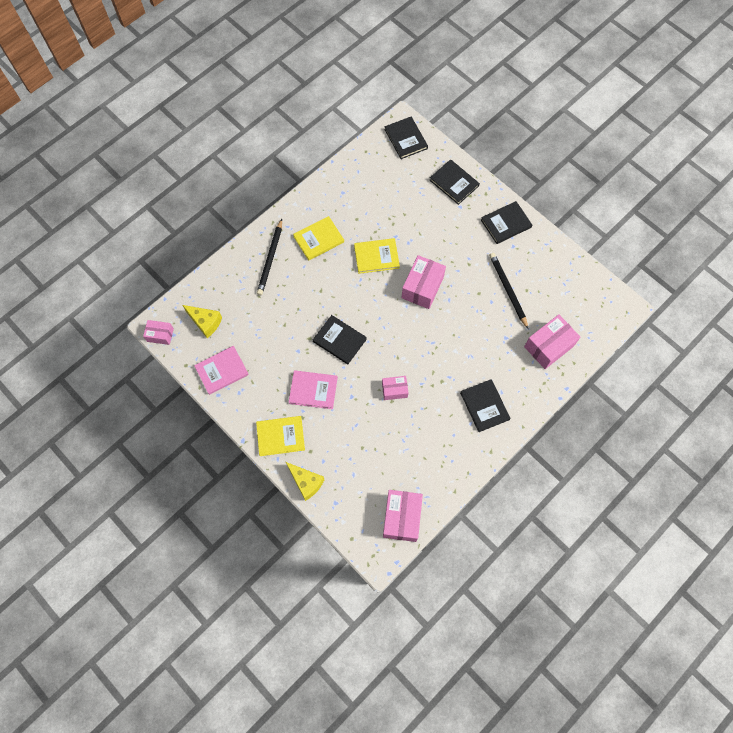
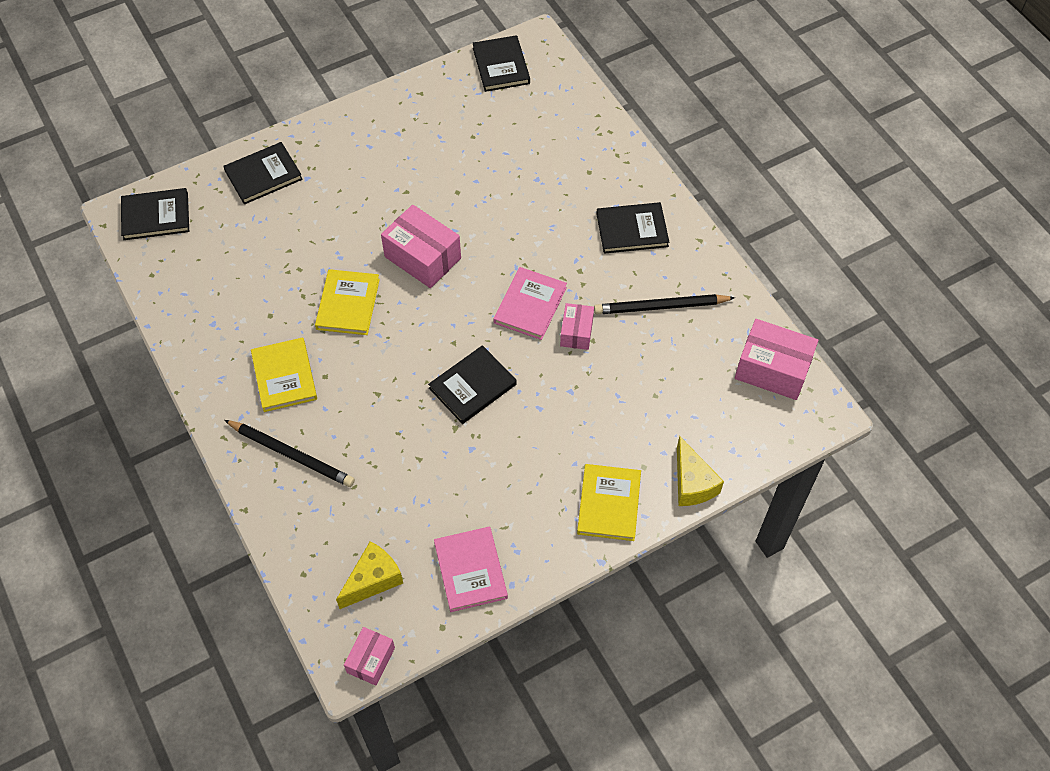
camera: 75 degrees left, 10 degrees down
yellow cheese [286,462,324,501] -> yellow cheese turned 105 degrees clockwise [677,436,724,506]
pink book [289,370,338,409] -> pink book moved to [493,267,567,340]
black book [481,201,532,244] -> black book moved to [473,35,530,92]
black pencil [489,253,528,329] -> black pencil moved to [594,294,735,314]
pink box [524,314,580,369] -> none

